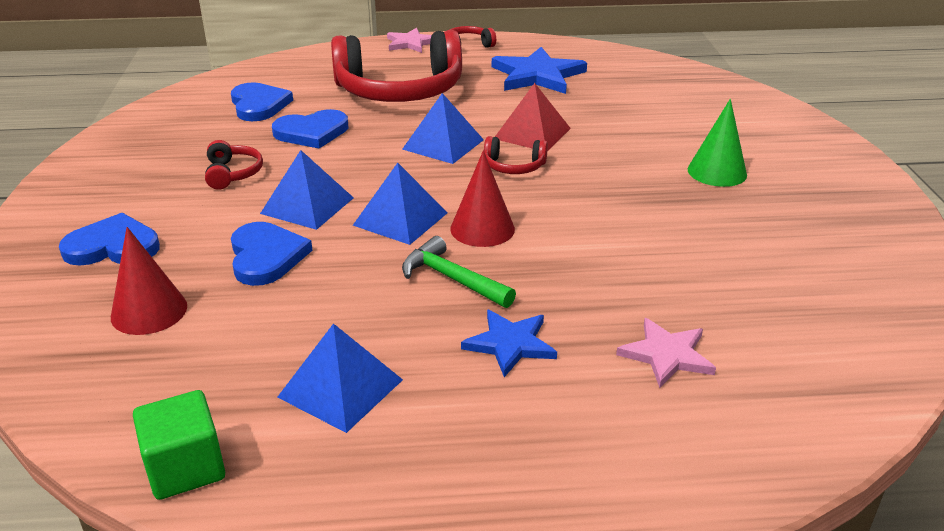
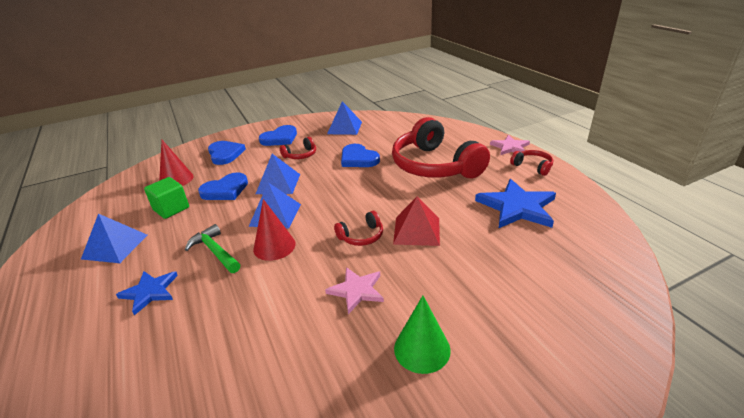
camera: 70 degrees right, 0 degrees up
green cube [133,390,225,500] -> green cube moved to [144,177,189,219]
blue heart [231,82,293,121] -> blue heart moved to [259,125,297,146]
blue pyramid [402,93,484,164] -> blue pyramid moved to [327,101,362,135]
green hammer [402,236,516,308] -> green hammer turned 60 degrees counterclockwise [185,224,240,273]
red headphones [484,136,548,174] -> red headphones turned 105 degrees counterclockwise [334,211,383,246]
pink star [616,318,716,388] -> pink star moved to [325,267,384,314]

